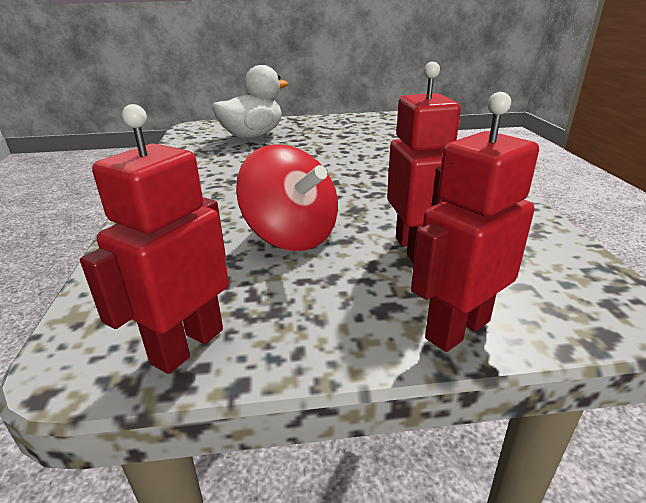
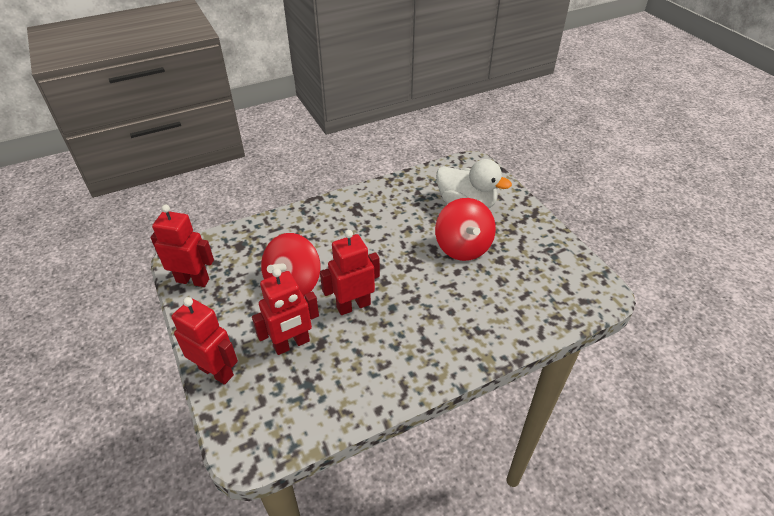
camera: 70 degrees right, 15 degrees up
none -> red robot [320,230,380,315]
none -> red spinning top [435,198,496,261]

